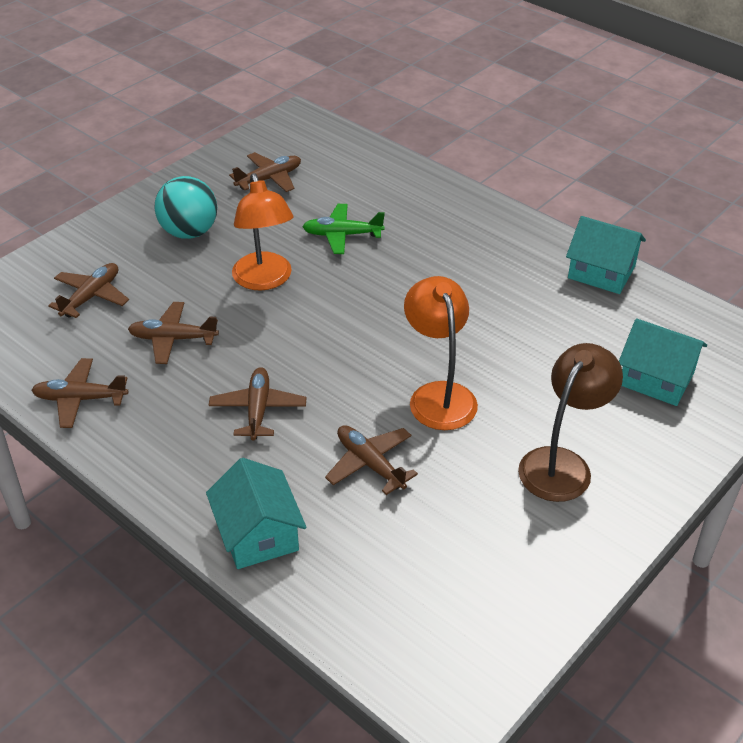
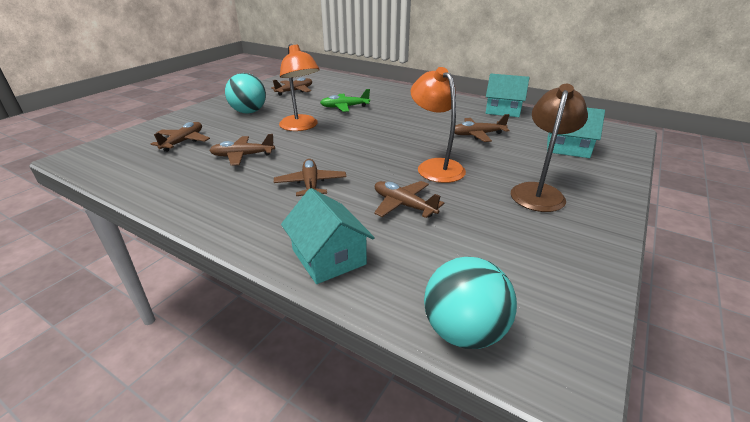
camera: 10 degrees left, 10 degrees down
brown plane [32,358,128,428] -> brown plane moved to [454,114,510,142]
none -> turquoise ball [424,257,517,349]

